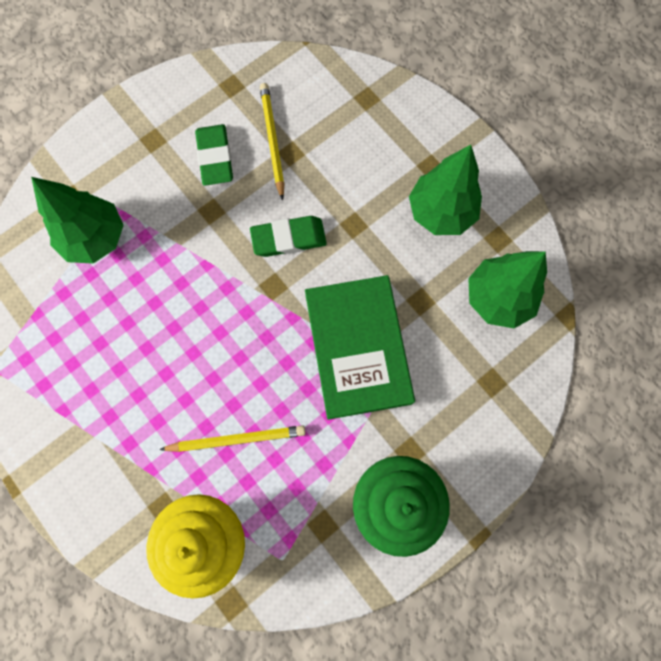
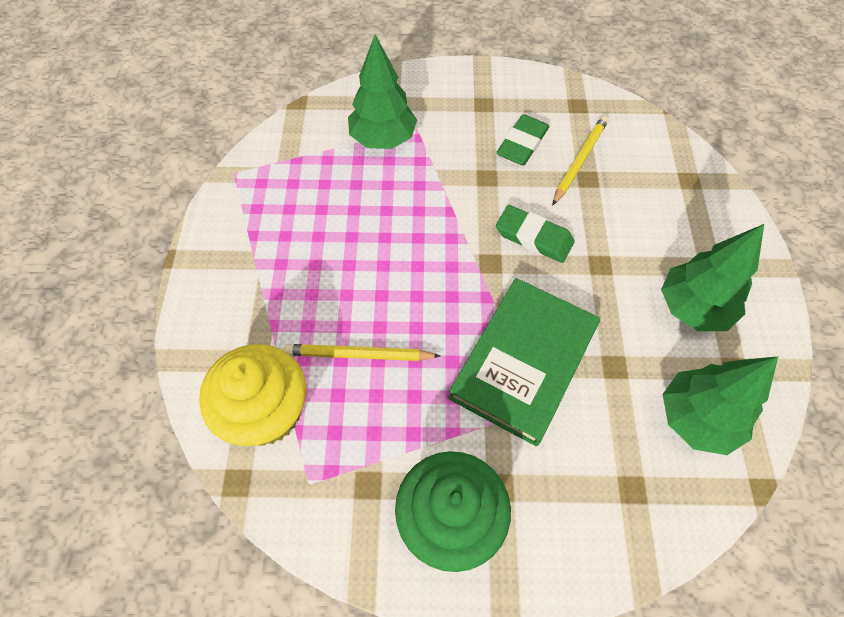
camera: 40 degrees right, 15 degrees down
yellow pencil [159,425,306,452] -> yellow pencil turned 150 degrees clockwise [284,344,440,361]

